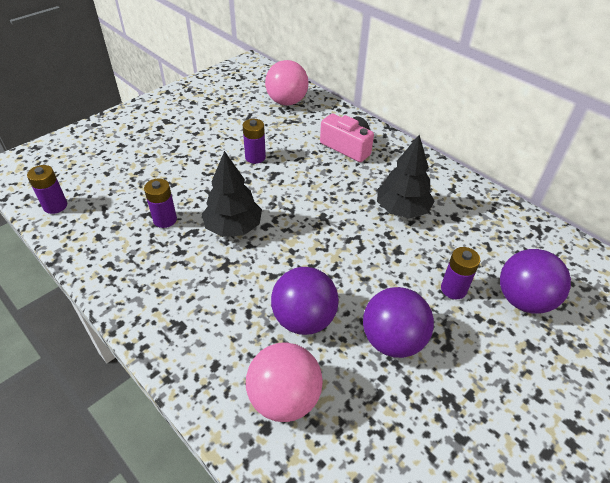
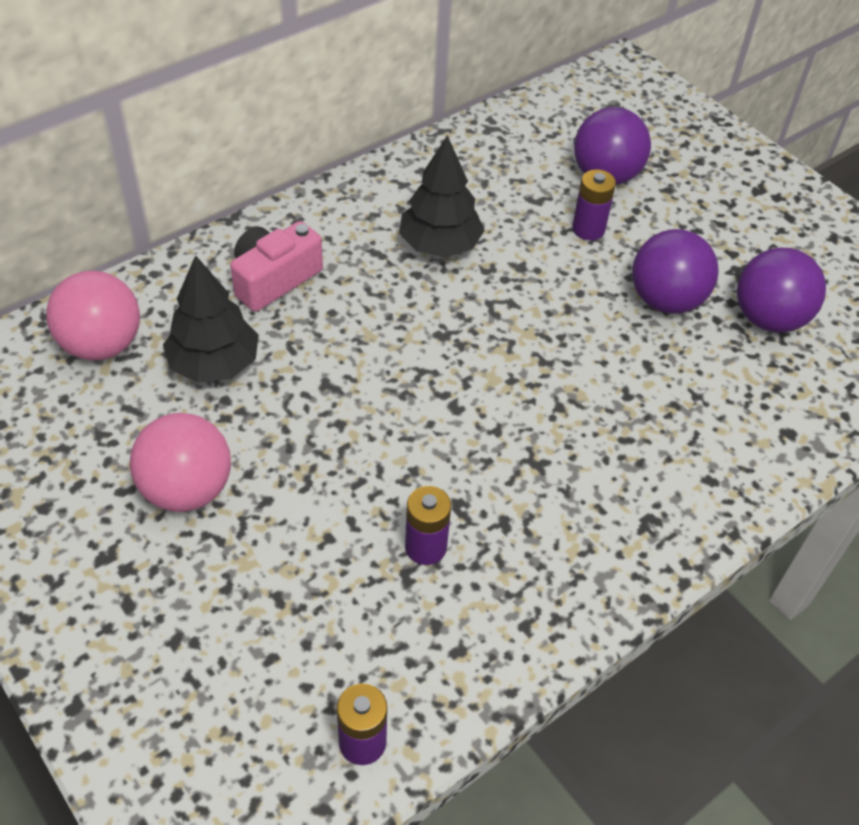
camera: 85 degrees left, 5 degrees up
black tree [202,151,262,237] -> black tree moved to [163,255,259,383]
purple battery [243,119,266,164] -> none
pink ball [246,342,323,422] -> pink ball moved to [130,413,231,512]
purple ball [271,267,339,335] -> purple ball moved to [737,248,826,333]

